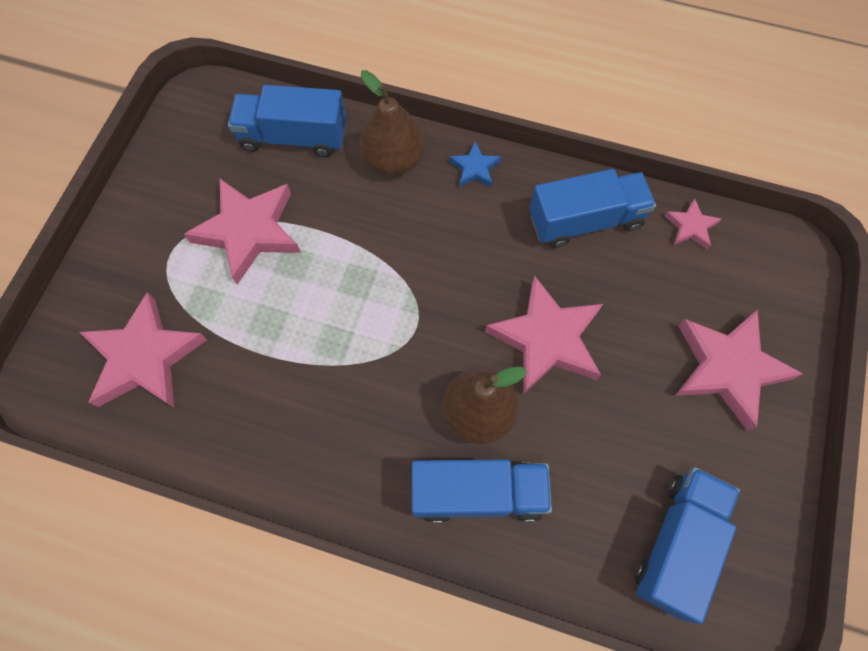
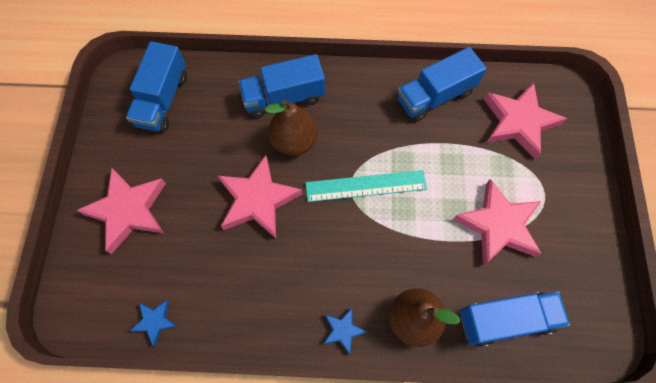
camera: 165 degrees right, 0 degrees up
blue truck [529,169,656,248] -> blue truck moved to [397,47,487,122]
pink star [664,198,721,250] -> blue star [130,300,178,346]
none -> turquoise ruler [306,170,427,202]

